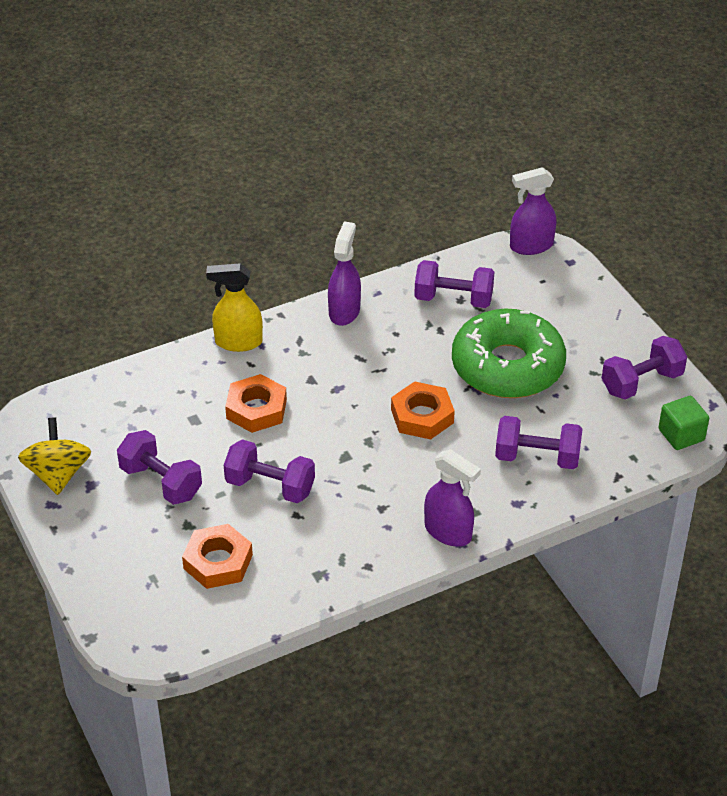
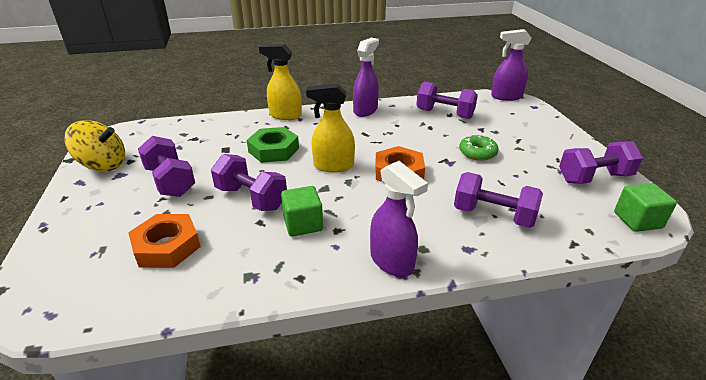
camera: 15 degrees right, 10 degrees down
yellow spinning top [18,417,91,495] -> yellow spinning top turned 90 degrees clockwise [64,120,125,171]
orange nut [225,374,287,433] -> green nut [247,127,299,163]
green donut [452,309,566,398] -> green donut [459,135,499,161], size x0.42
none -> green cube [281,186,323,236]
none -> yellow spray bottle [306,83,355,173]

